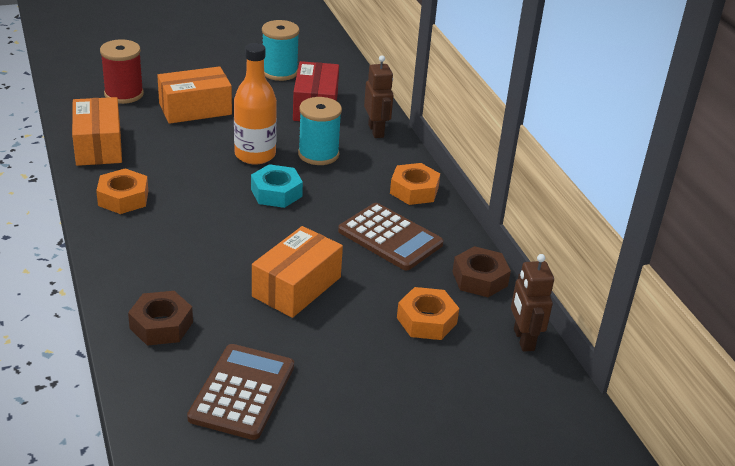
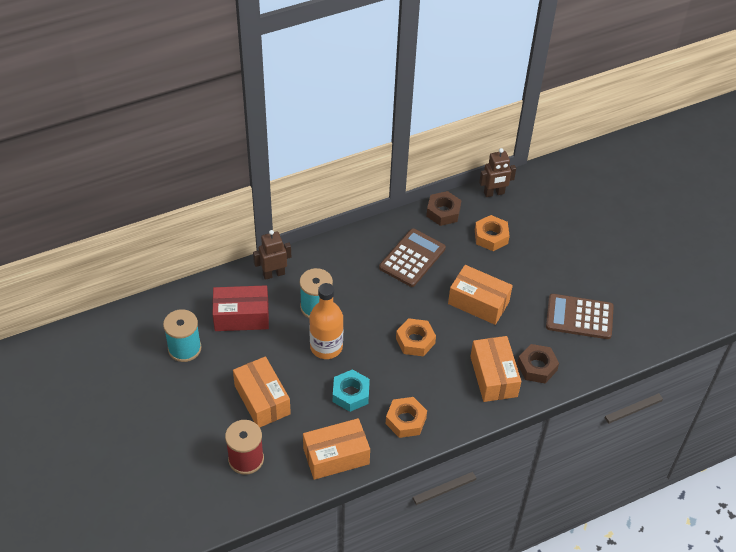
camera: 95 degrees left, 15 degrees up
turquoise nut [251,164,303,208] -> turquoise nut moved to [333,369,370,412]
orange nut [390,163,440,205] -> orange nut moved to [396,318,436,357]
none -> orange box [470,336,521,402]

